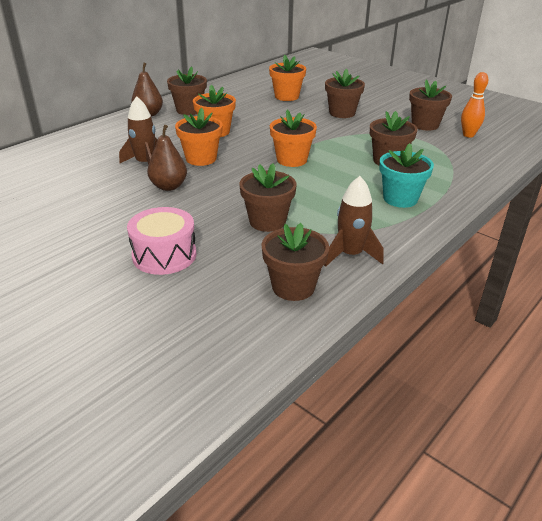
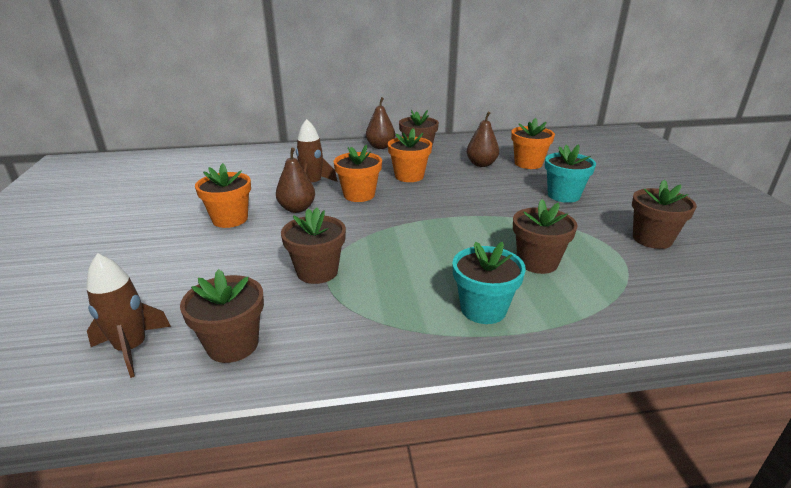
camera: 40 degrees right, 5 degrees down
pink drum [127,207,196,275] -> none
orange flower pot [270,110,317,167] -> orange flower pot moved to [195,163,251,228]
brown rocket [324,176,384,267] -> brown rocket moved to [86,253,171,378]
brown flower pot [325,69,365,118] -> turquoise flower pot [545,144,596,203]
orange bowling pin [461,72,488,138] -> none
none -> brown pear [467,112,499,167]

